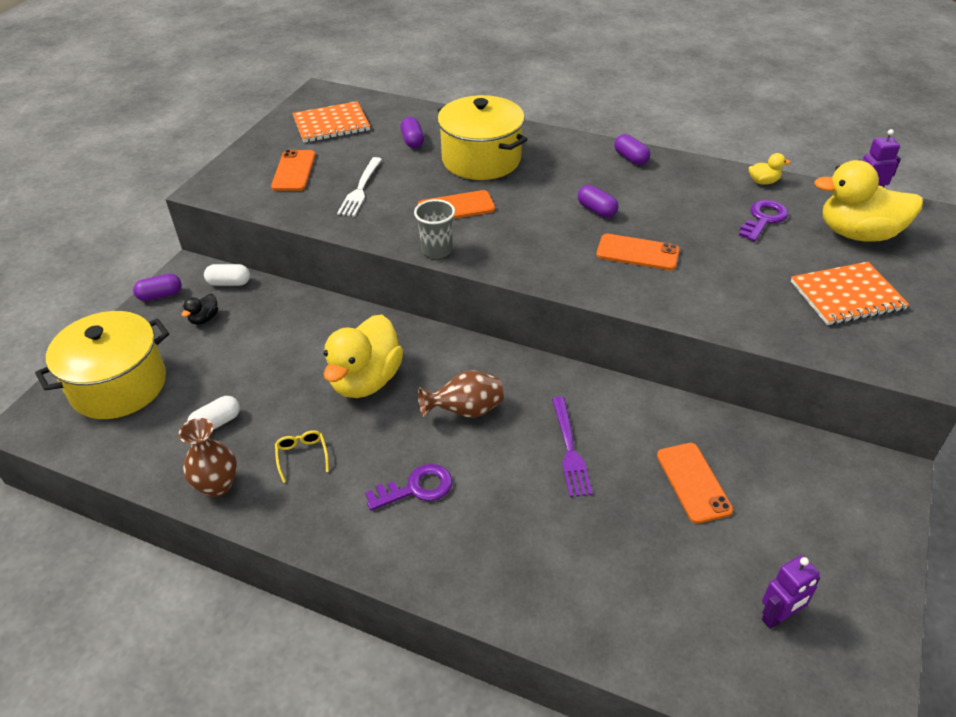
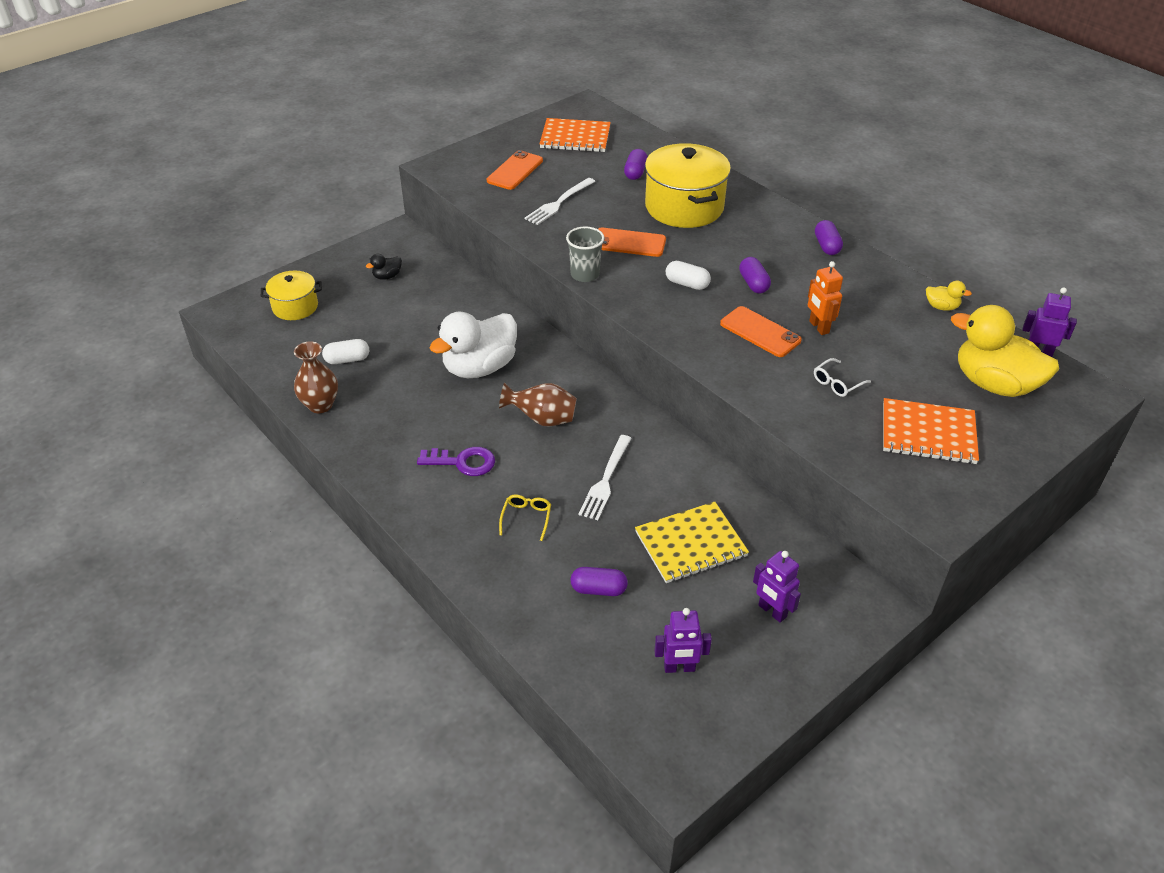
camera: 25 degrees right, 0 degrees up
yellow pot [35,311,169,419] -> yellow pot [261,271,322,320], size x0.57
purple capsule [133,274,181,301] -> purple capsule moved to [571,567,628,596]
white capsule [204,264,250,286] -> white capsule moved to [666,261,711,290]
yellow glasses [275,430,329,483] -> yellow glasses moved to [499,495,551,541]
yellow duck [323,314,403,398] -> white duck [429,312,517,378]
purple fork [552,397,593,497] -> white fork [578,435,632,520]
orange phone [657,443,733,524] -> yellow notebook [635,502,749,583]
purple key [739,200,788,242] -> none
none -> purple robot [753,551,801,623]
none -> orange robot [808,261,843,335]
none -> white glasses [814,358,871,397]

